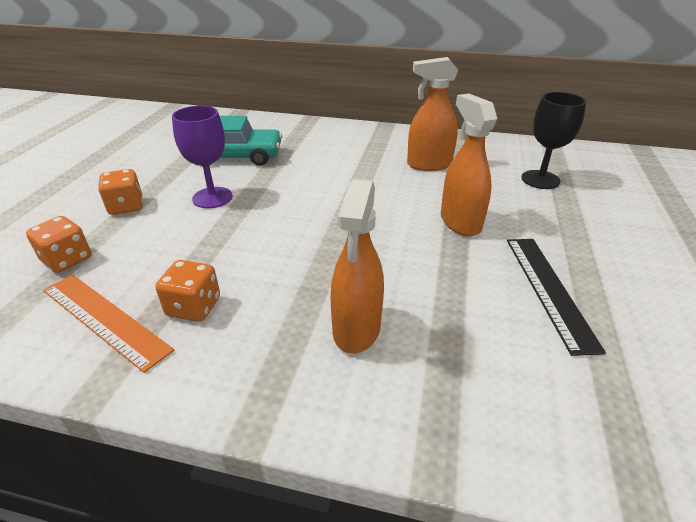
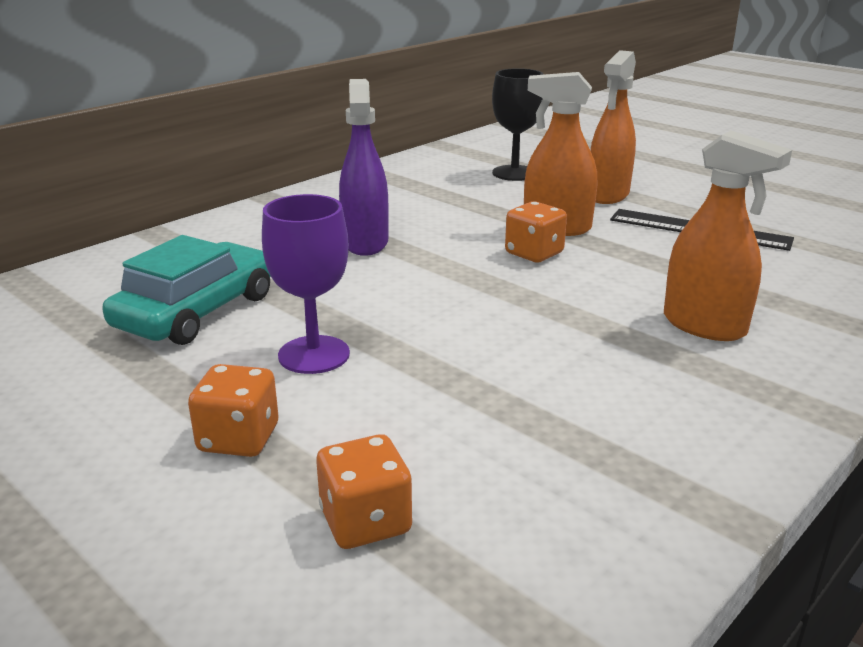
camera: 60 degrees left, 10 degrees down
orange ruler [43,274,174,373] -> none
orange dice [155,260,220,322] -> orange dice moved to [505,201,567,262]
orange spray bottle [407,57,459,171] -> orange spray bottle moved to [590,50,636,204]
none -> purple spray bottle [339,79,388,256]

